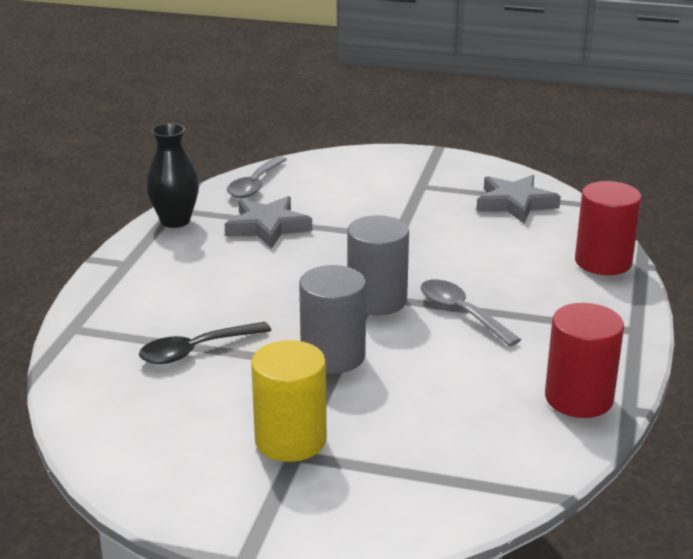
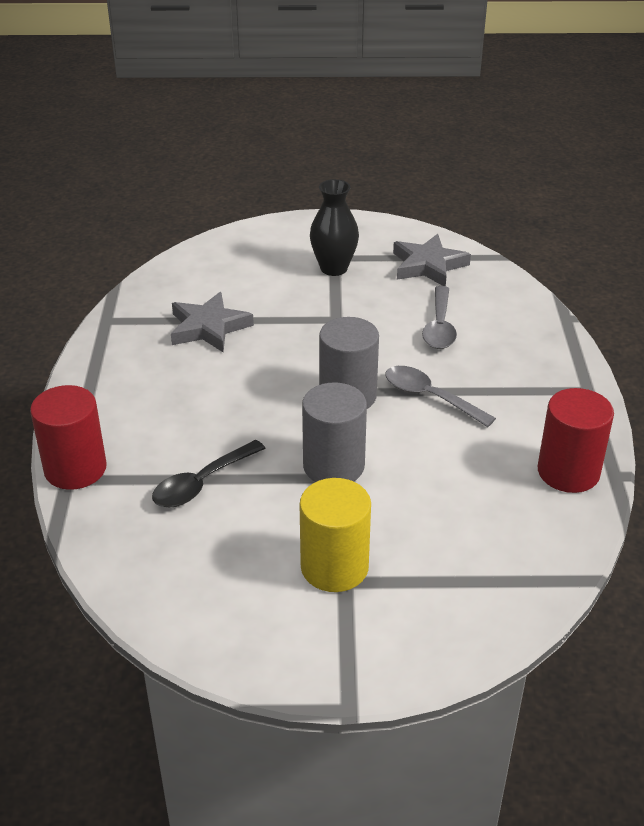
camera: 15 degrees left, 10 degrees up
black vase [146,123,199,228] -> black vase moved to [310,179,359,276]
grey spoon [227,156,287,198] -> grey spoon moved to [422,286,457,349]
red cylinder [575,181,641,275] -> red cylinder moved to [30,385,107,490]

